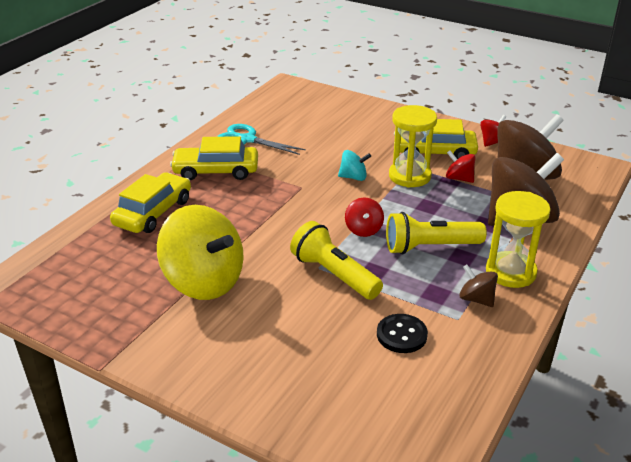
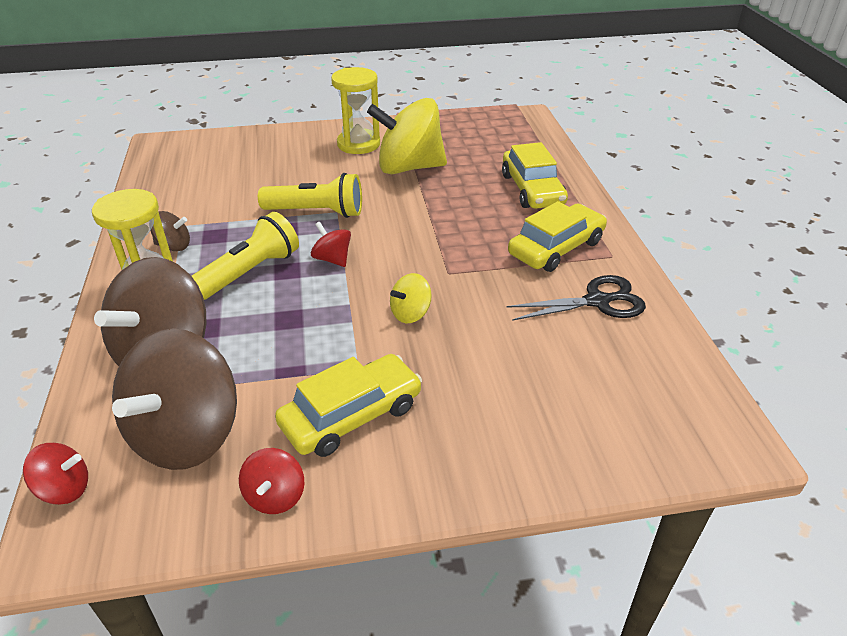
camera: 140 degrees right, 5 degrees up
turquoise scissors [217,124,306,155] -> black scissors [506,275,646,321]
turquoise spinning top [338,150,371,181] -> yellow spinning top [390,273,432,323]
black button [377,314,428,353] -> none
yellow hourglass [389,105,437,188] -> yellow hourglass moved to [331,67,380,154]
red spinning top [446,150,476,183] -> red spinning top moved to [23,443,88,505]

